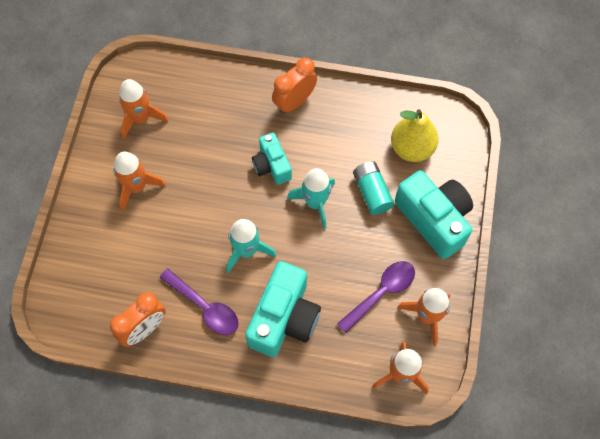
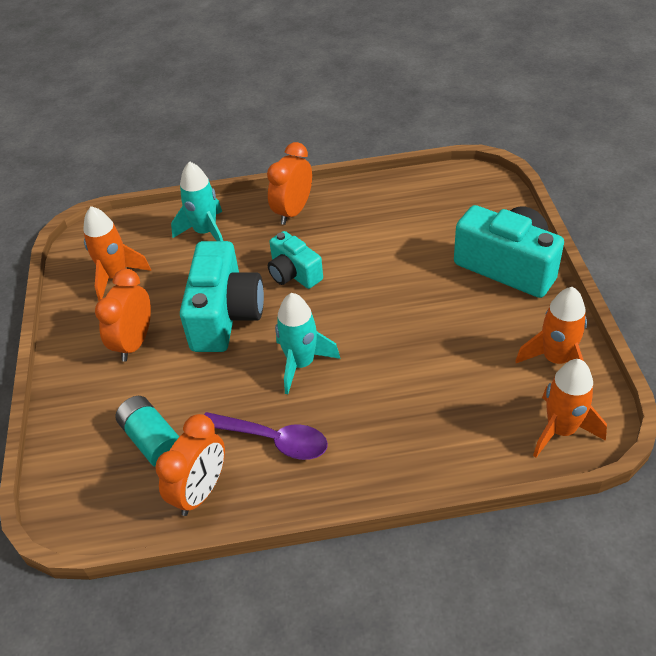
camera: 15 degrees left, 20 degrees down
orange rocket [114,152,166,212] -> orange clock [95,269,151,362]
turquoise camera [245,261,321,357] -> turquoise camera moved to [180,241,264,352]
turquoise rocket [287,168,335,229] -> turquoise rocket moved to [171,161,223,241]
purple spoon [337,261,415,333] -> none
turquoise battery [353,161,394,215] -> turquoise battery moved to [115,396,179,467]
yellow pear [391,109,439,162] -> none

